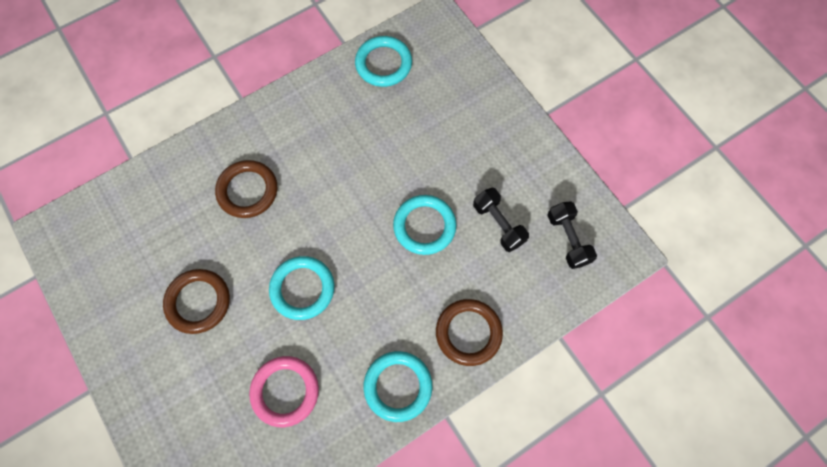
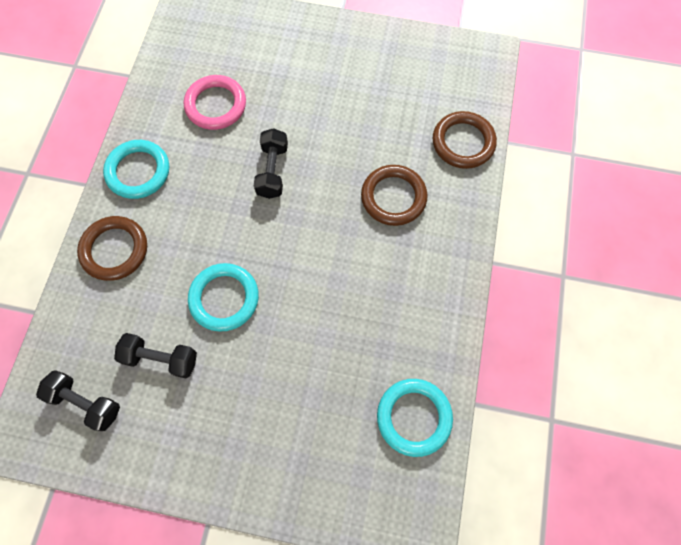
camera: 135 degrees right, 0 degrees up
brown ring [163,269,230,334] -> brown ring moved to [433,111,497,169]
turquoise ring [269,256,334,320] -> black dumbbell [254,128,288,199]

